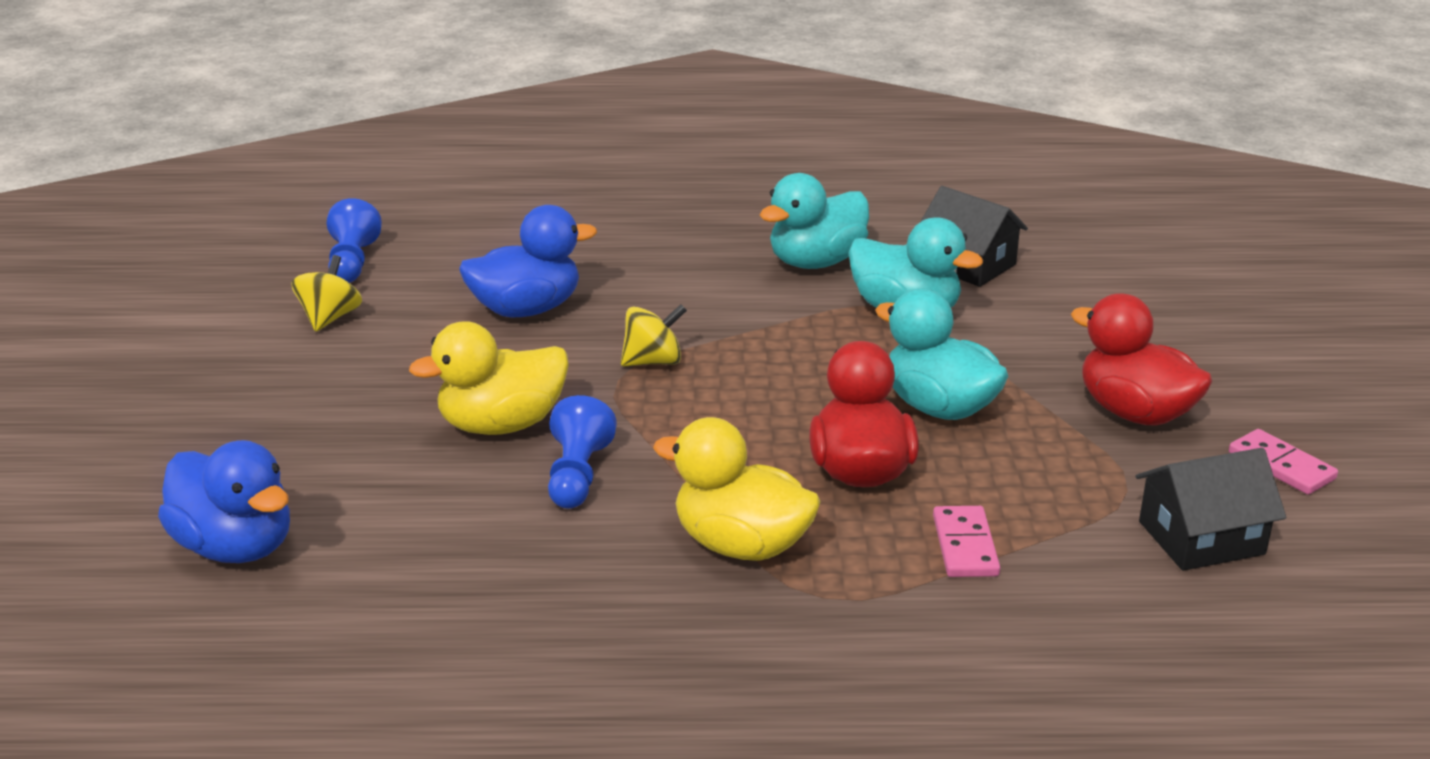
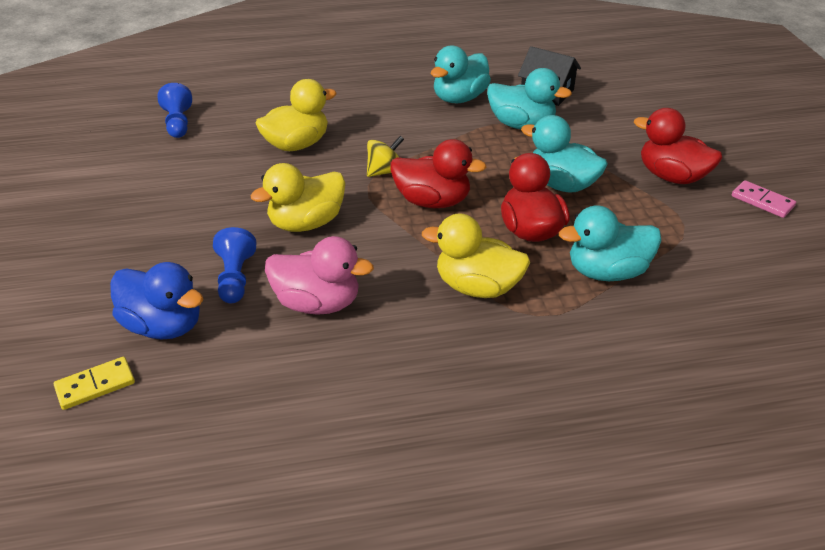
camera: 10 degrees left, 10 degrees up
yellow spinning top [291,255,362,331] -> none
blue duck [459,205,597,317] -> yellow duck [256,79,337,151]
blue pawn [548,395,617,509] -> blue pawn moved to [213,227,256,303]
pink domino [933,506,1000,577] -> turquoise duck [559,205,661,281]
black house [1135,448,1286,571] -> none
none -> yellow domino [54,357,135,410]
none -> pink duck [265,236,374,315]
none -> red duck [390,139,487,208]

